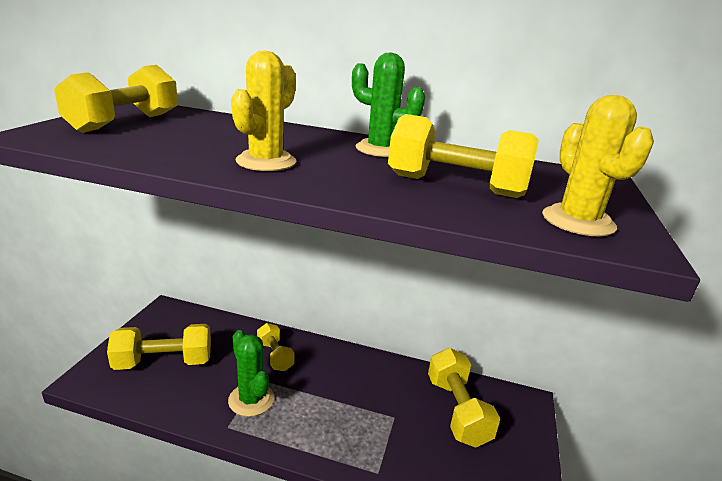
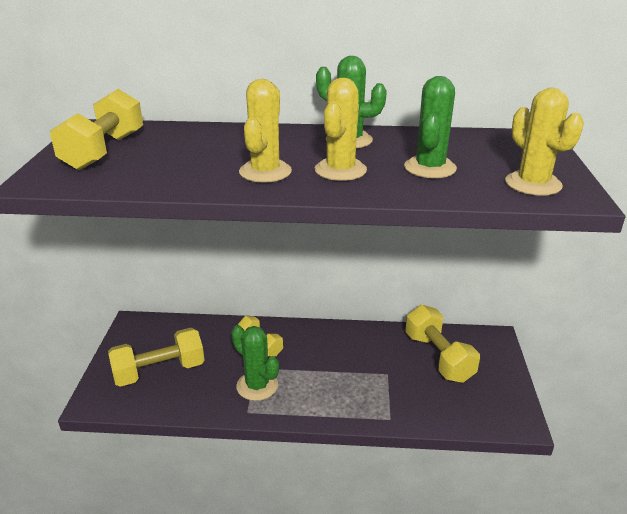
camera: 10 degrees left, 5 degrees up
yellow dumbbell [388,114,539,198] -> green cactus [404,76,457,178]
none -> yellow cactus [315,78,367,181]

